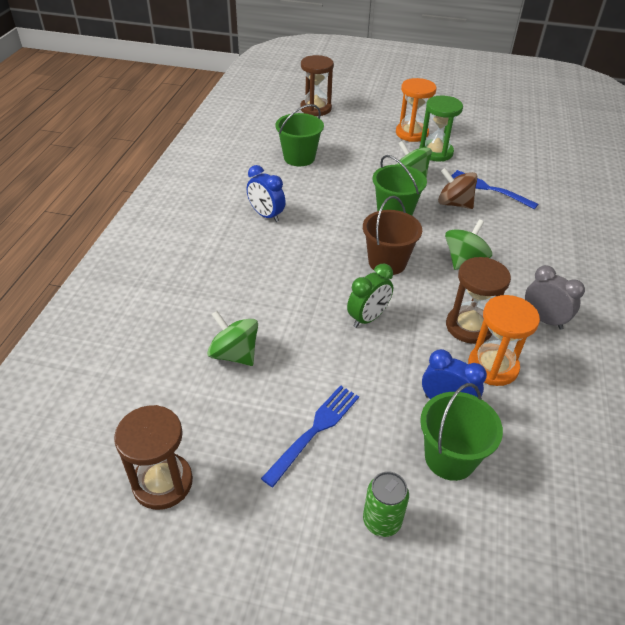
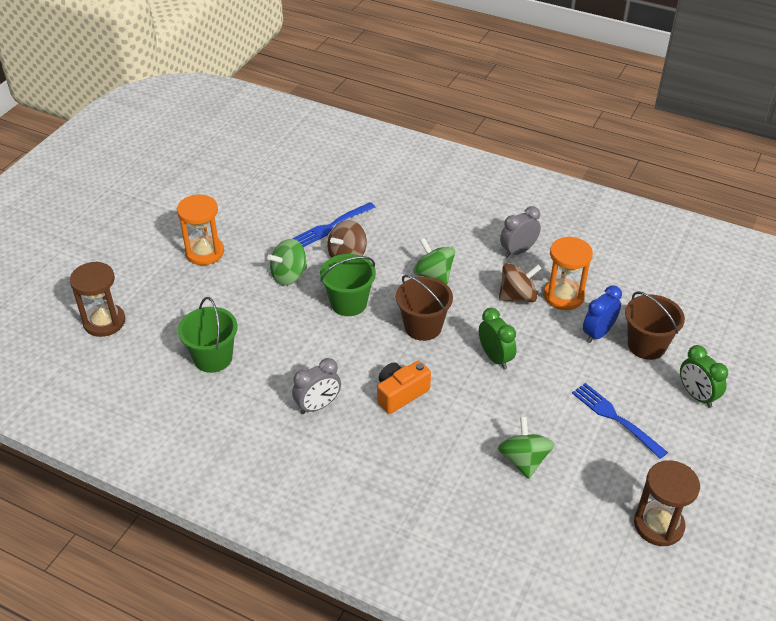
camera: 75 degrees left, 0 degrees up
green spinning top [207,311,258,366] -> green spinning top turned 120 degrees clockwise [498,416,555,479]
blue clock [247,165,286,222] -> grey clock [292,358,341,414]
green can [363,471,409,537] -> green clock [680,345,728,408]
green hourglass [419,96,463,161] -> none
green bucket [420,383,503,481] -> brown bucket [625,291,685,360]
brown hourglass [446,257,511,344] -> brown spinning top [499,263,542,302]
none -> orange camera [377,361,431,414]

